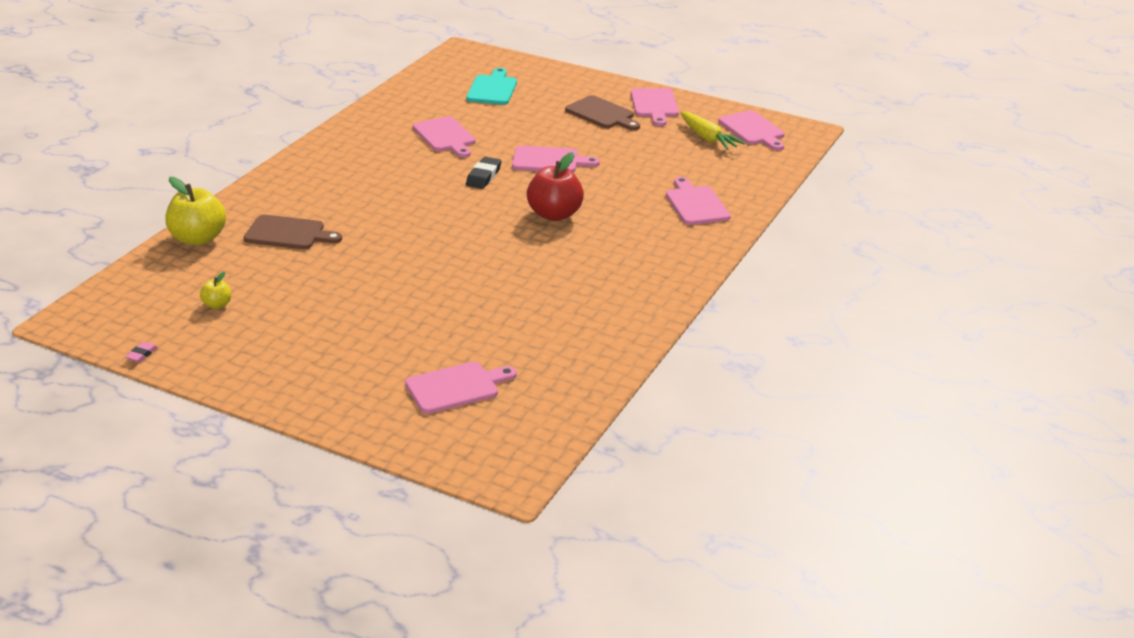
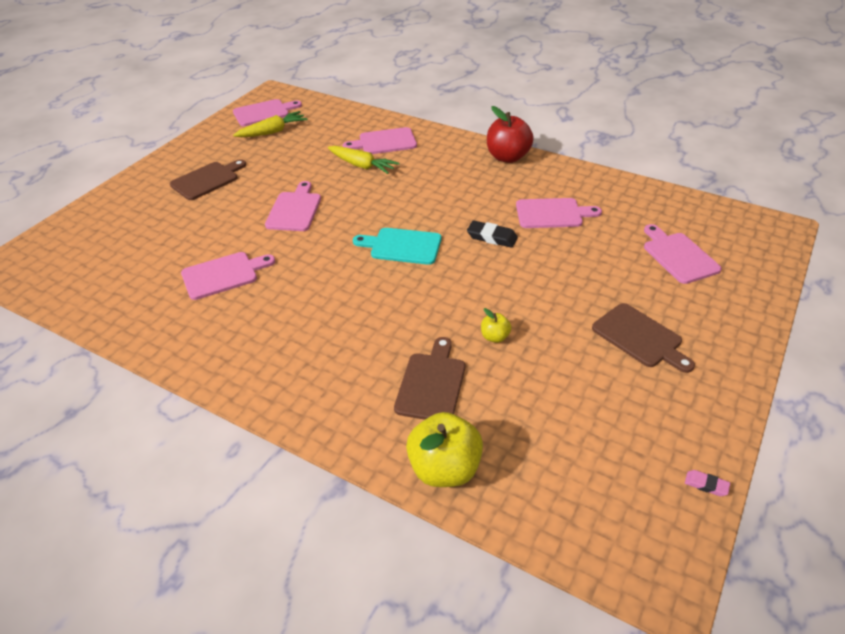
camera: 85 degrees left, 10 degrees up
yellow apple [200,272,231,309] -> yellow apple moved to [481,308,512,343]
turquoise cutting board [466,68,517,105] -> turquoise cutting board moved to [353,228,442,265]
black eraser [466,157,501,189] -> black eraser moved to [467,220,518,248]
red apple [527,152,584,221] -> red apple moved to [487,106,534,163]
pink cutting board [631,88,679,126] -> pink cutting board moved to [516,198,602,228]
none -> yellow carrot [328,146,399,174]
none -> brown cutting board [592,303,695,373]

